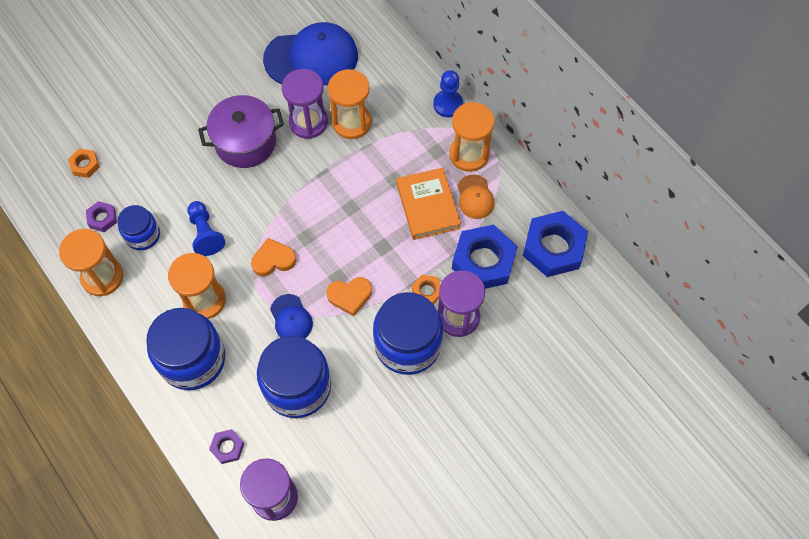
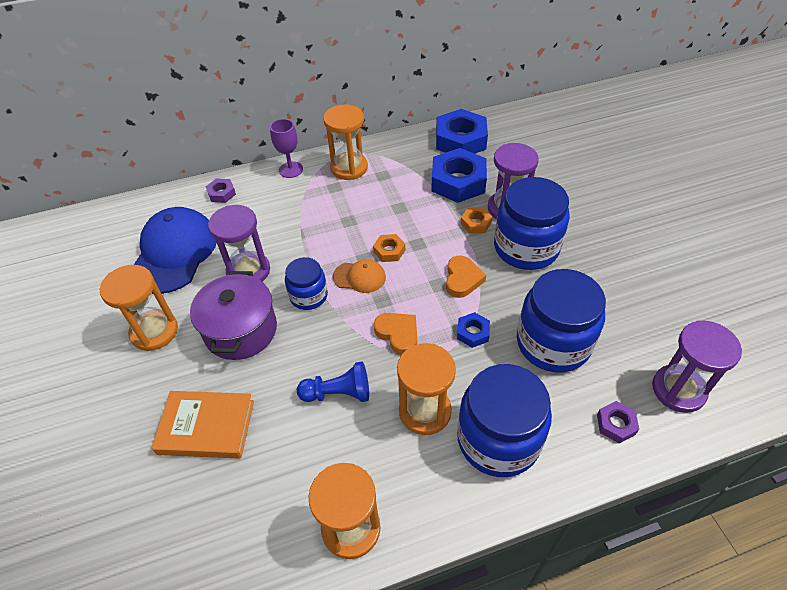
camera: 70 degrees left, 15 degrees down
orange nut [68,149,100,178] -> orange nut moved to [373,234,405,262]
purple nut [86,201,117,232] -> purple nut moved to [206,179,236,203]
blue jar [117,205,160,250] -> blue jar moved to [285,257,328,310]
orange heart [251,238,296,276] -> orange heart turned 135 degrees clockwise [374,313,417,355]
blue cap [270,294,313,338] -> blue nut [457,312,490,348]
orange hourglass [328,69,372,139] -> orange hourglass moved to [100,265,178,351]
orange book [396,168,461,240] -> orange book moved to [152,391,254,459]
blue pawn [433,70,463,117] -> purple goblet [270,119,303,178]
orange cap [457,175,495,219] -> orange cap moved to [333,259,386,293]

